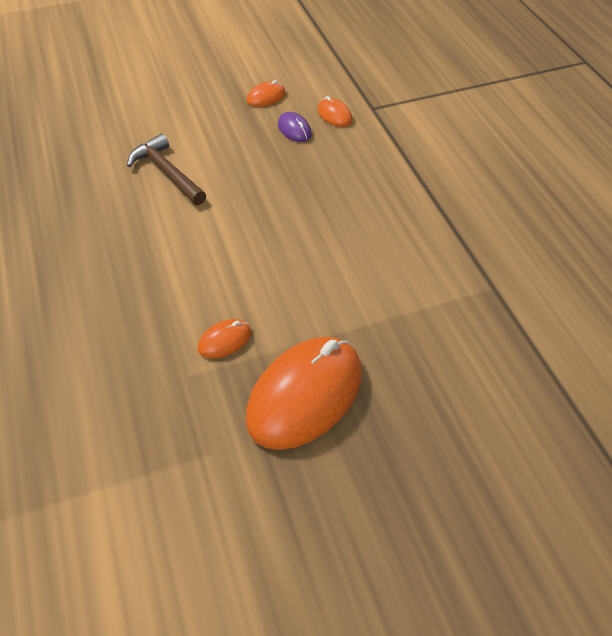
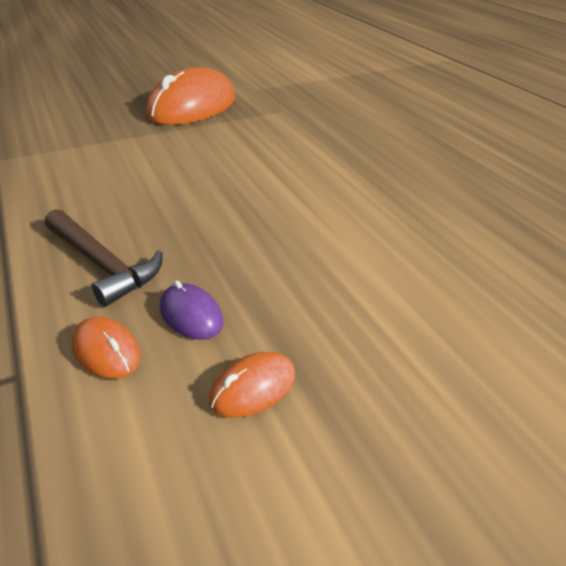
camera: 175 degrees right, 15 degrees down
brown hammer [127,134,206,205] -> brown hammer moved to [45,209,163,307]
orange mouse [198,319,252,358] -> none

